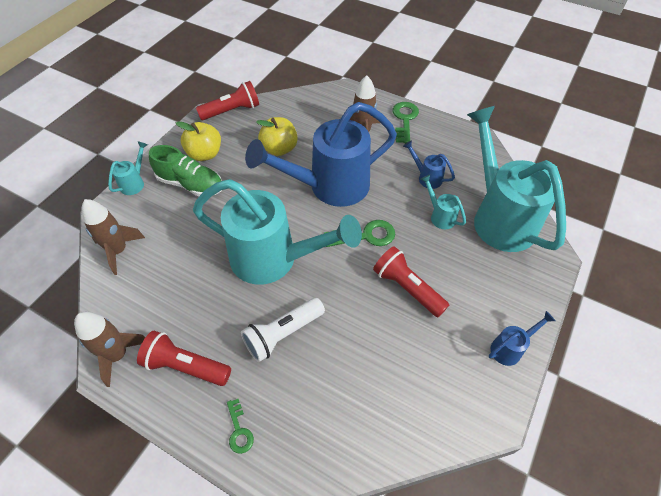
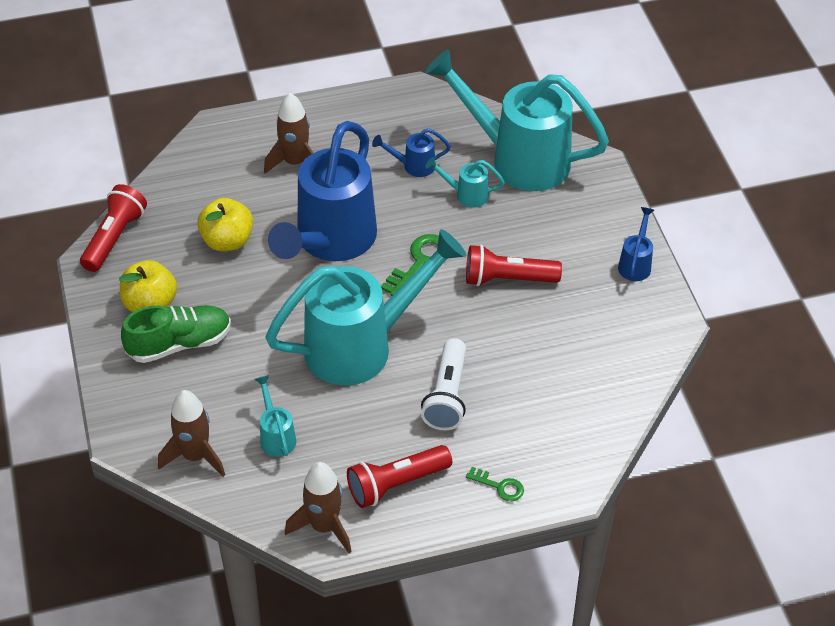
camera: 45 degrees left, 5 degrees down
turquoise watering can [108,141,148,195] -> turquoise watering can moved to [255,375,296,457]
green key [393,102,419,144] -> none

